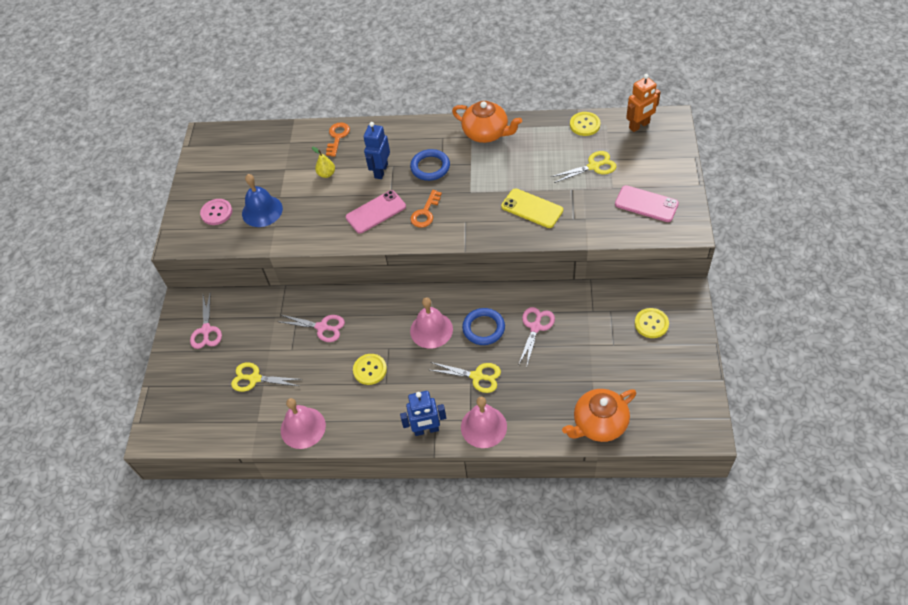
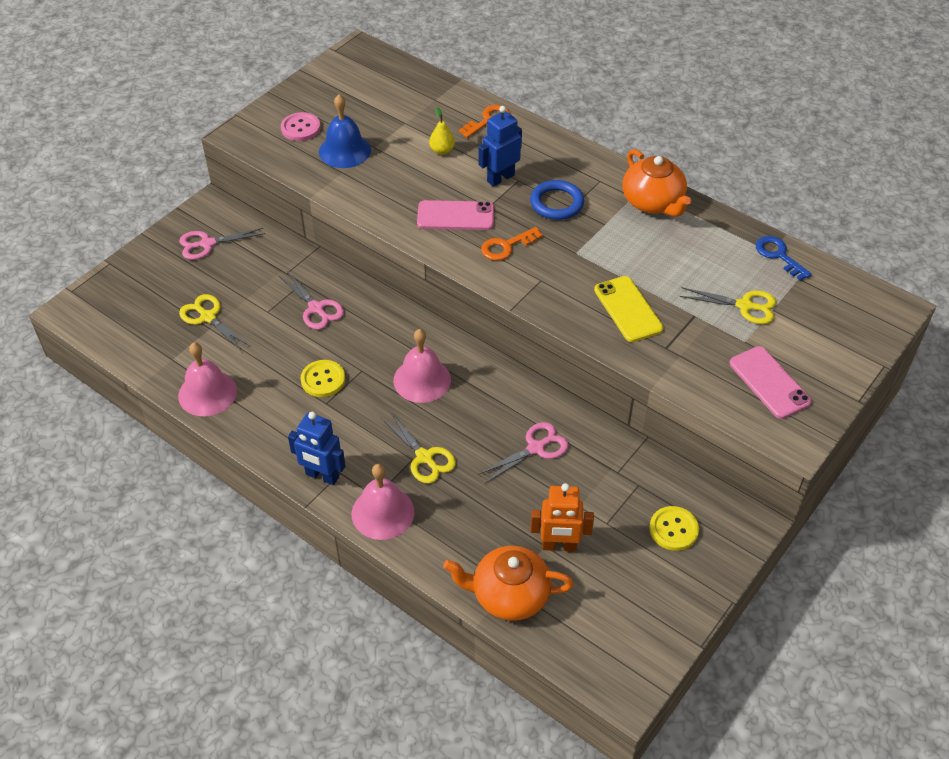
camera: 30 degrees right, 5 degrees down
pink scissors [190,291,222,349] -> pink scissors turned 45 degrees clockwise [179,227,265,260]
blue ring [462,308,505,345] -> none
yellow button [570,112,601,136] -> blue key [756,236,812,281]
orange robot [626,74,661,132] -> orange robot moved to [531,483,594,551]

